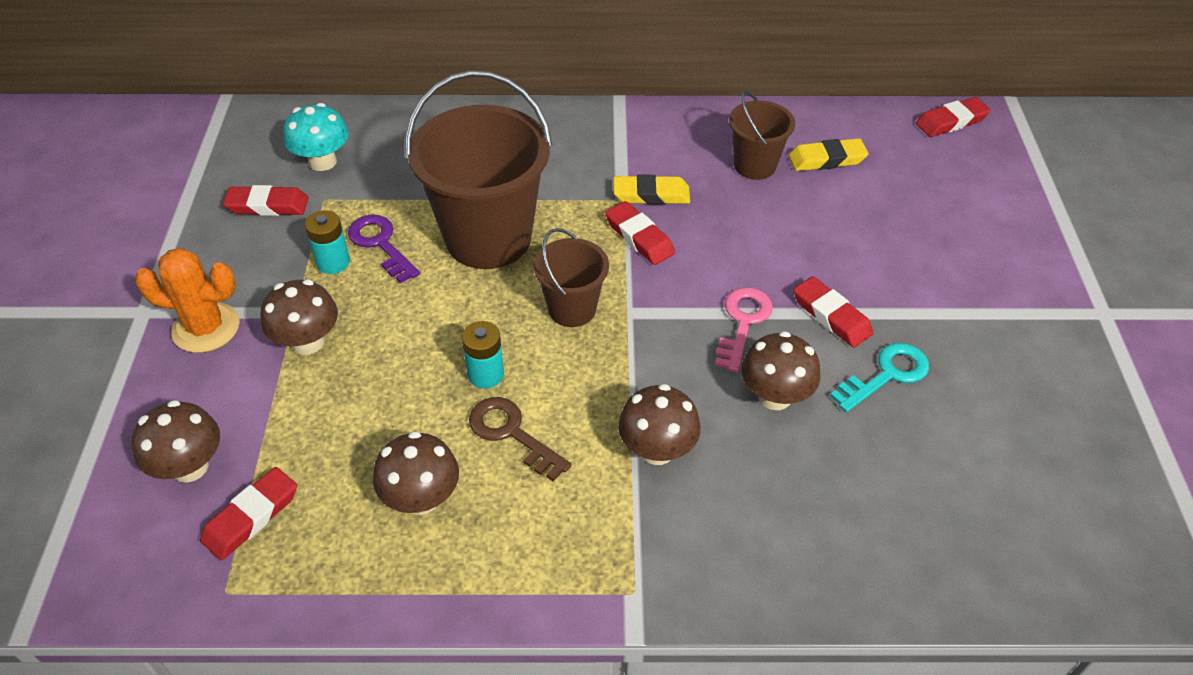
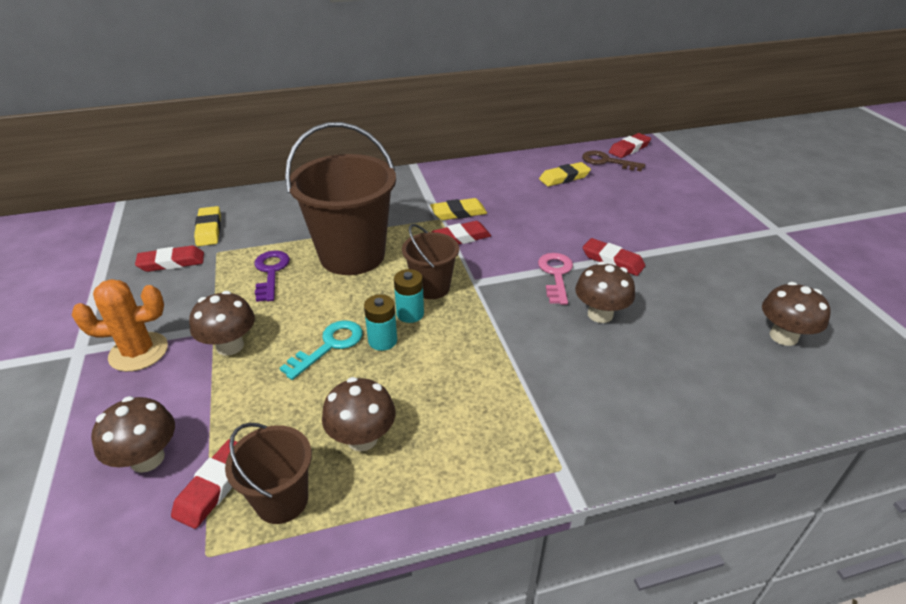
camera: 15 degrees left, 10 degrees down
turquoise mushroom [283,103,349,171] -> yellow eraser [194,206,221,246]
turquoise battery [305,210,350,274] -> turquoise battery moved to [394,269,424,323]
purple key [348,215,420,283] -> purple key turned 45 degrees clockwise [254,251,290,302]
brown key [469,397,572,481] -> brown key moved to [582,150,645,171]
red eraser [605,201,675,265] -> red eraser turned 60 degrees counterclockwise [431,221,491,244]
brown mushroom [618,384,701,465] -> brown mushroom moved to [762,282,831,346]
brown bucket [729,91,795,180] -> brown bucket moved to [225,423,312,524]
turquoise key [830,343,929,412] -> turquoise key moved to [280,320,363,380]

